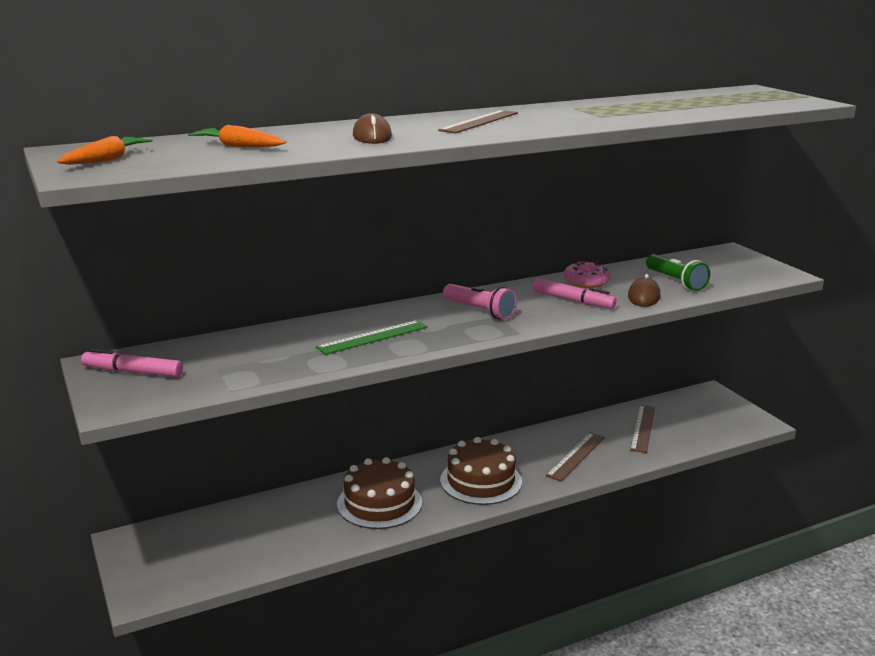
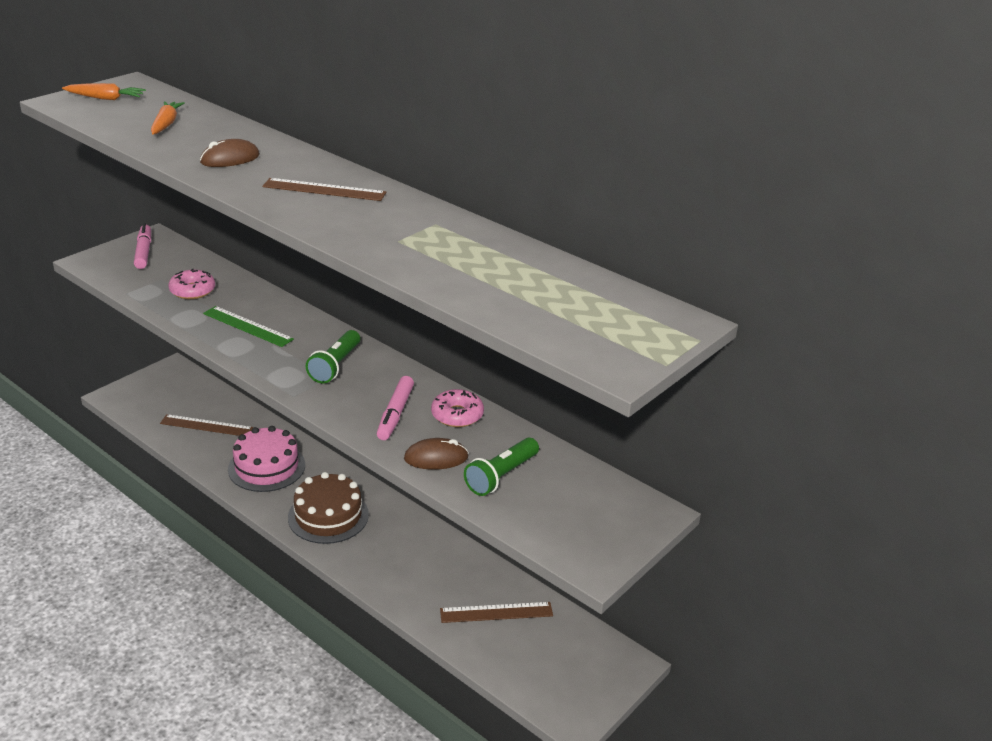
camera: 65 degrees right, 10 degrees up
brown cake [337,457,422,529] -> pink cake [228,426,305,492]
pink flashlight [443,284,517,320] -> green flashlight [306,330,360,384]
brown ruler [546,432,605,481] -> brown ruler moved to [160,414,253,436]
none -> pink donut [168,269,215,299]

